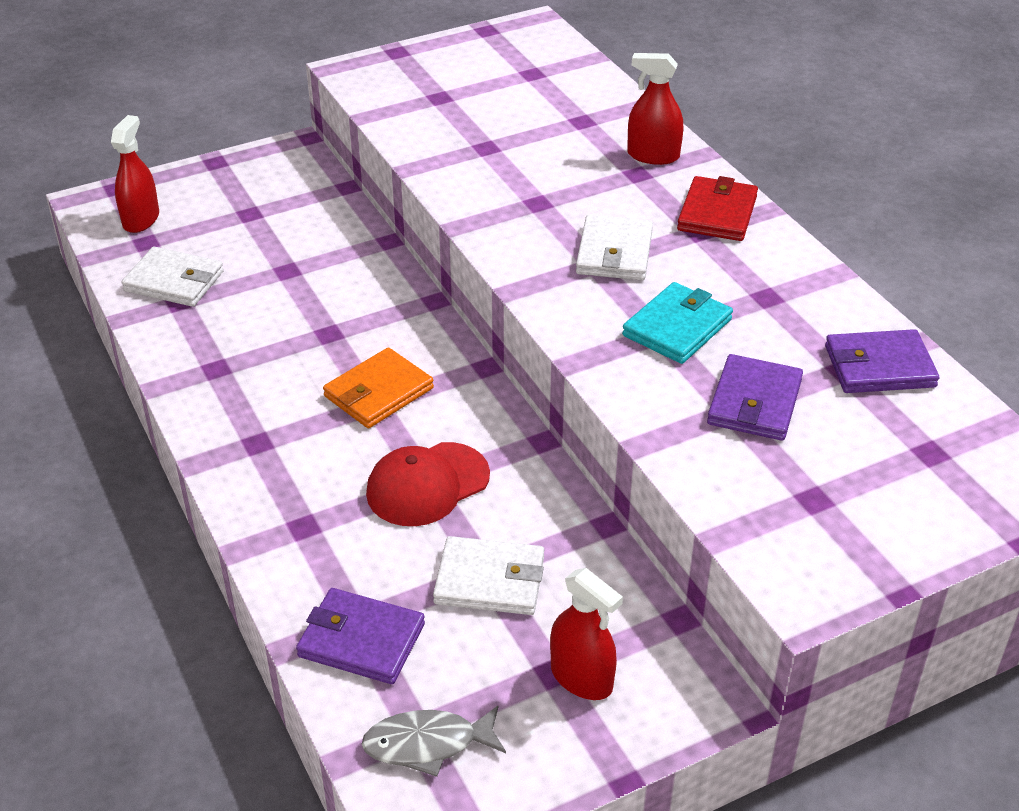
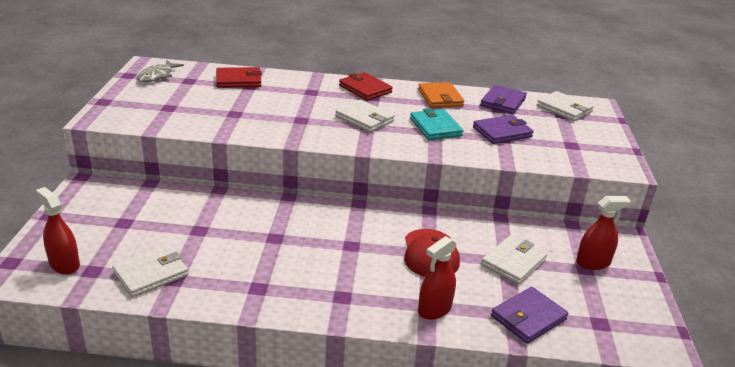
camera: 60 degrees left, 10 degrees down
orange wallet [323,348,434,428] -> orange wallet moved to [418,82,464,108]
grey fish [362,706,506,777] -> grey fish moved to [137,60,184,82]
red spray bottle [627,53,683,165] -> red spray bottle moved to [418,236,457,320]
purple wallet [707,354,803,441] -> purple wallet turned 75 degrees counterclockwise [473,115,534,144]
none -> red wallet [216,67,262,88]
none -> white wallet [537,91,594,121]

